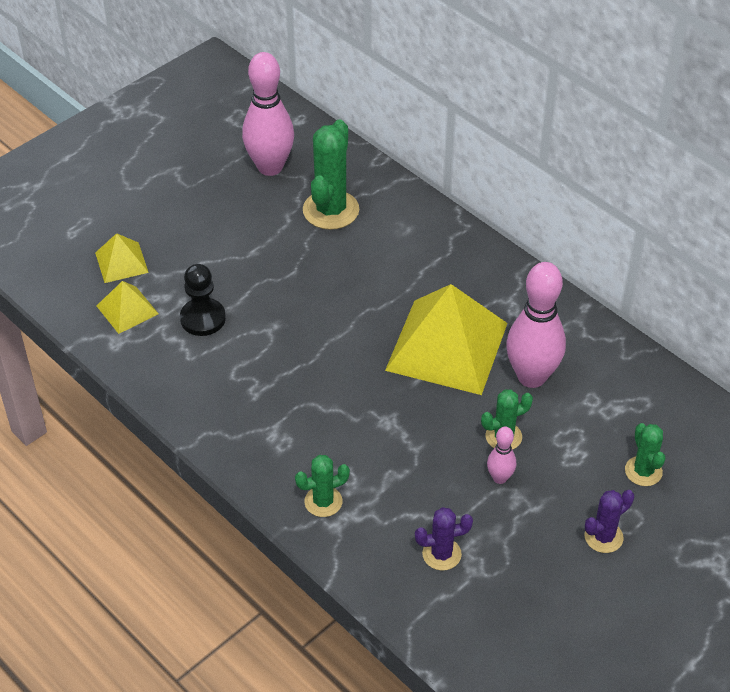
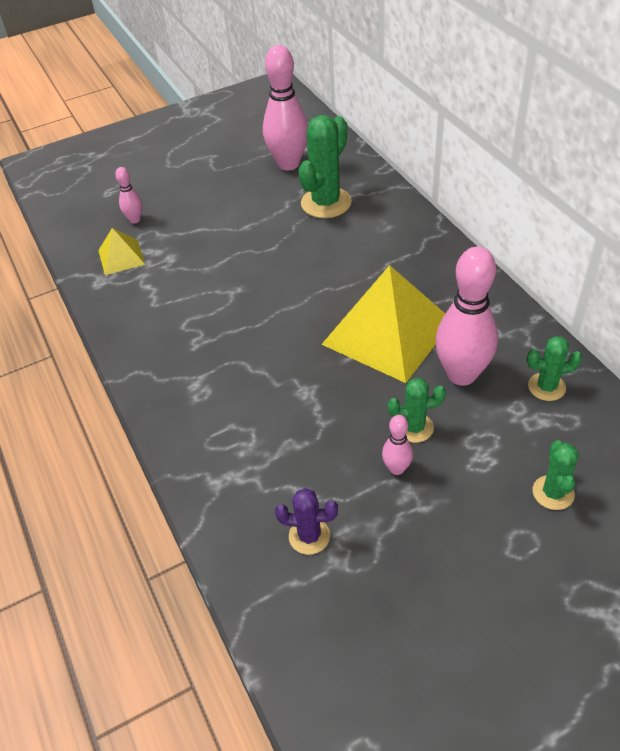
camera: 20 degrees right, 0 degrees up
yellow pyramid [95,233,149,283] -> pink bowling pin [115,167,142,223]
black pawn [180,264,226,336] -> none
green cactus [295,455,350,517] -> green cactus moved to [527,336,582,401]
purple cactus [585,490,634,553] -> none

